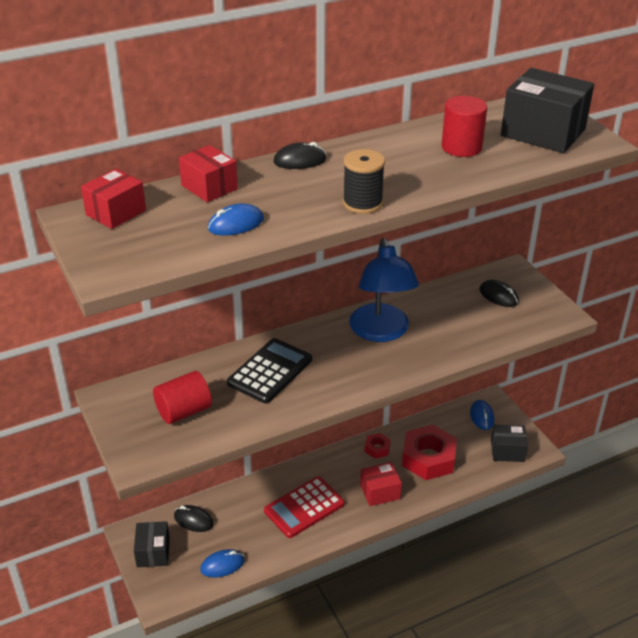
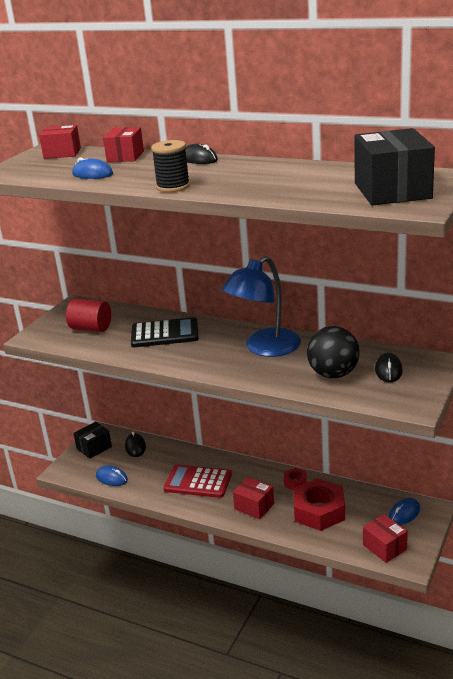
camera: 55 degrees right, 10 degrees down
red cylinder [441,96,487,157] -> none
black box [491,425,528,462] -> red box [363,514,408,563]
none -> black ball [307,326,360,378]

